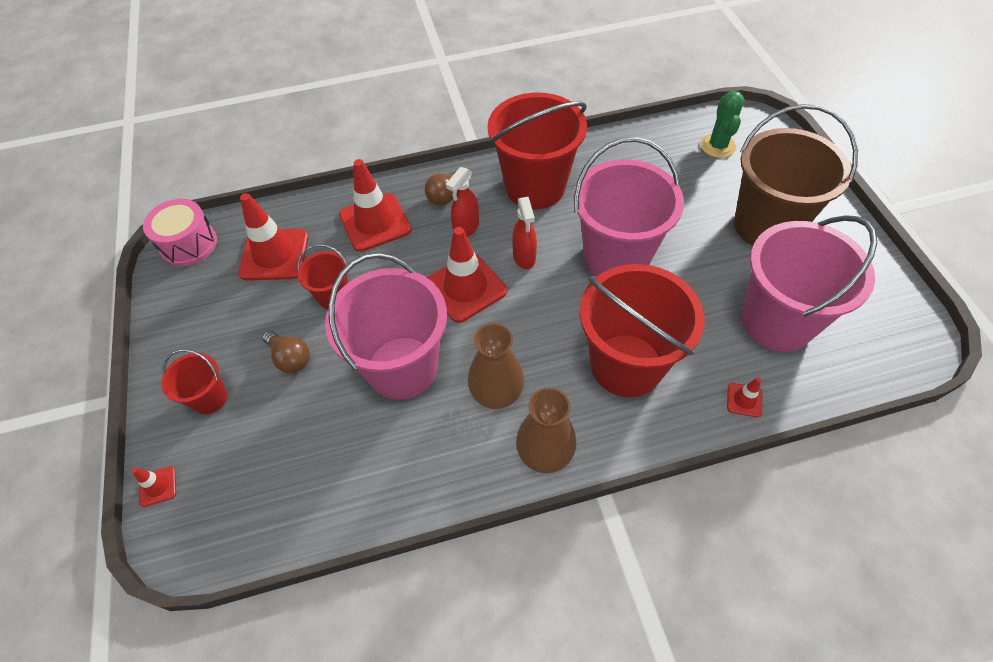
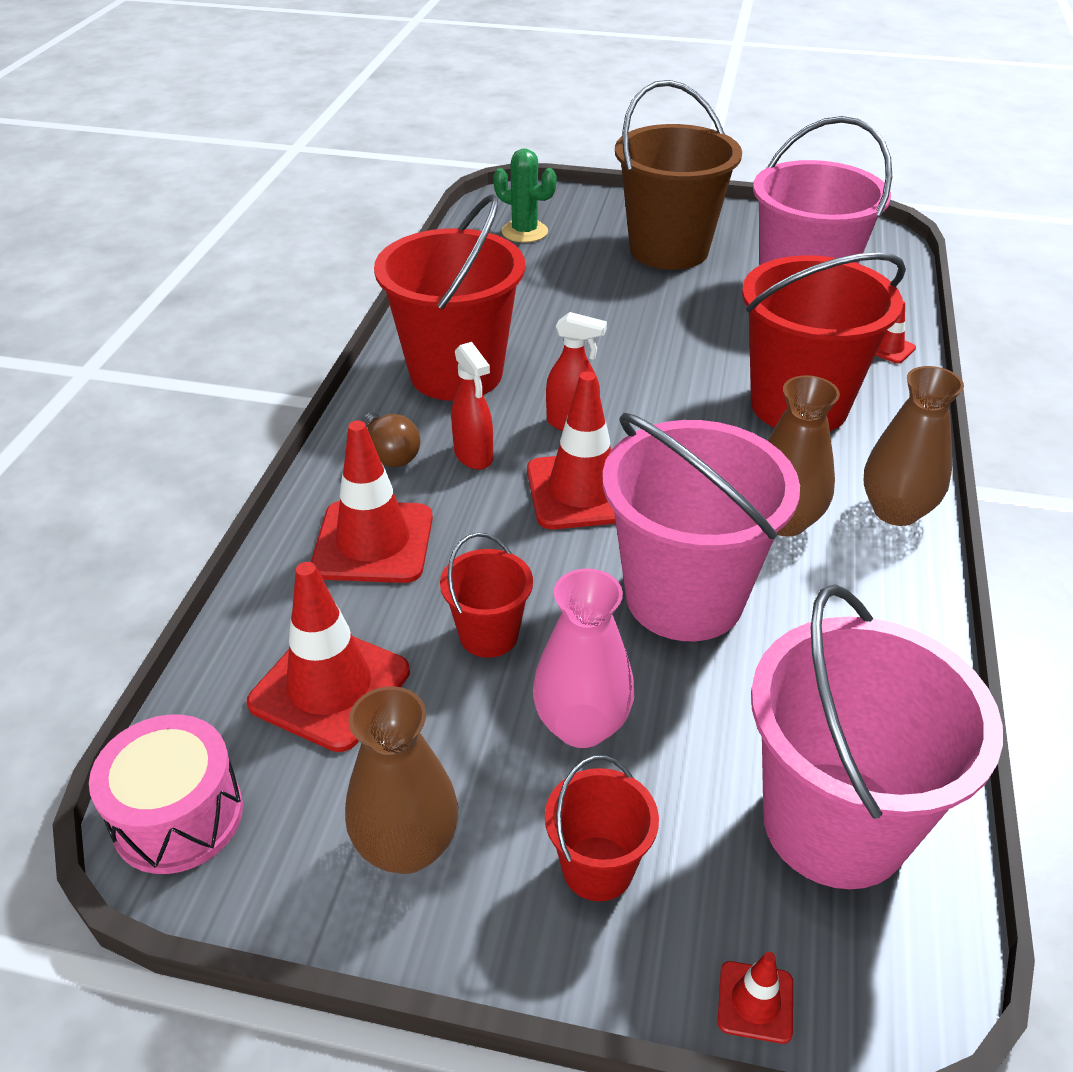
camera: 65 degrees left, 15 degrees down
brown light bulb [262,330,310,373] -> pink vase [533,568,634,748]
pink bucket [574,137,684,277] -> pink bucket moved to [751,584,1003,889]
none -> brown vase [345,686,458,874]

